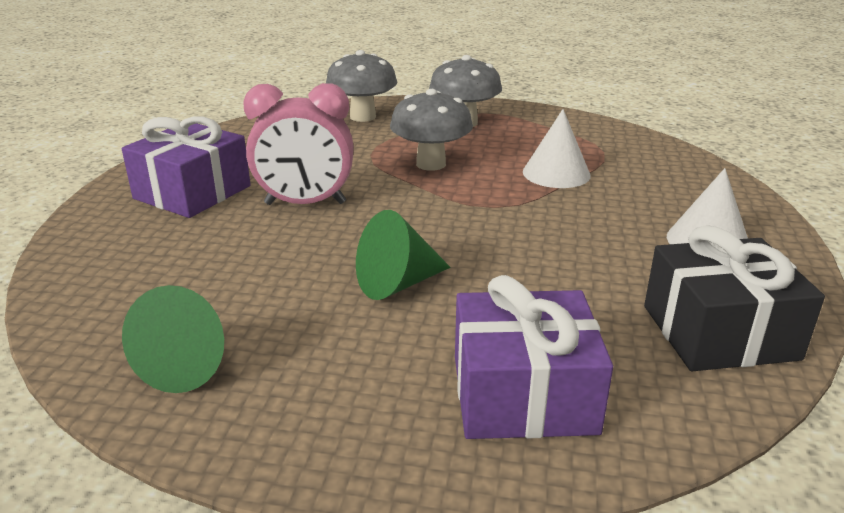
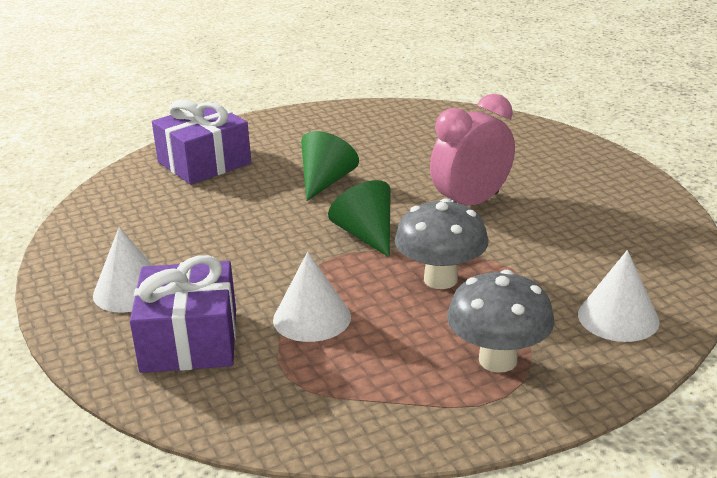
camera: 145 degrees right, 0 degrees up
purple gift [122,116,251,218] -> purple gift moved to [130,255,236,373]
green cone [122,285,224,393] -> green cone moved to [328,180,391,257]
grey mushroom [326,50,397,122] -> white cone [578,250,660,342]
black gift [644,225,825,371] -> none

